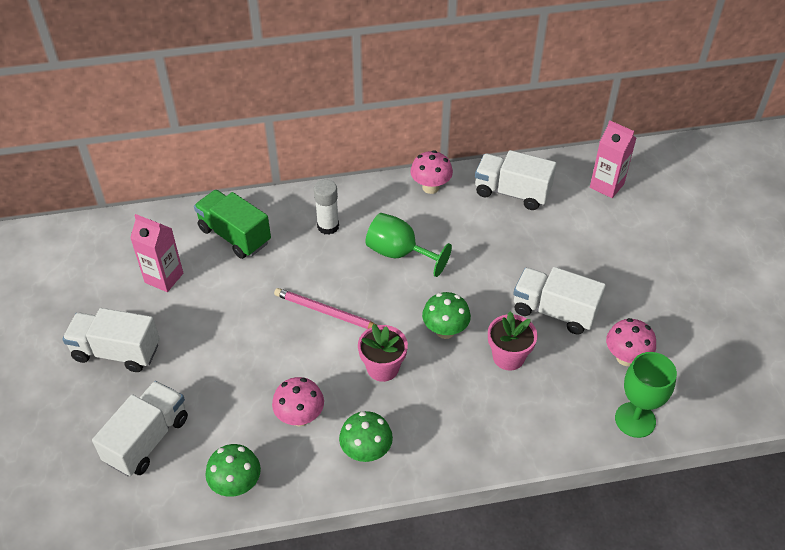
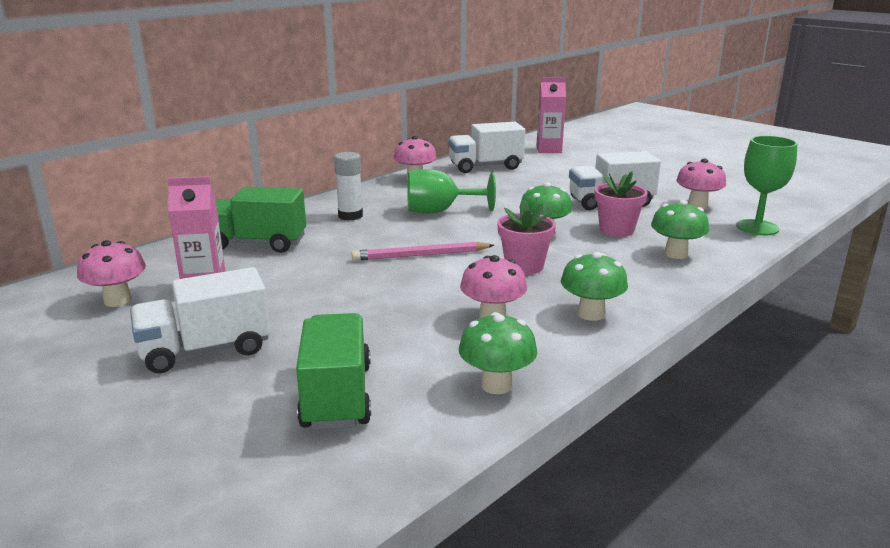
camera: 35 degrees left, 25 degrees down
white truck [92,381,188,476] -> green truck [296,313,371,430]
none -> pink mushroom [77,240,146,307]
none -> green mushroom [651,200,709,259]

